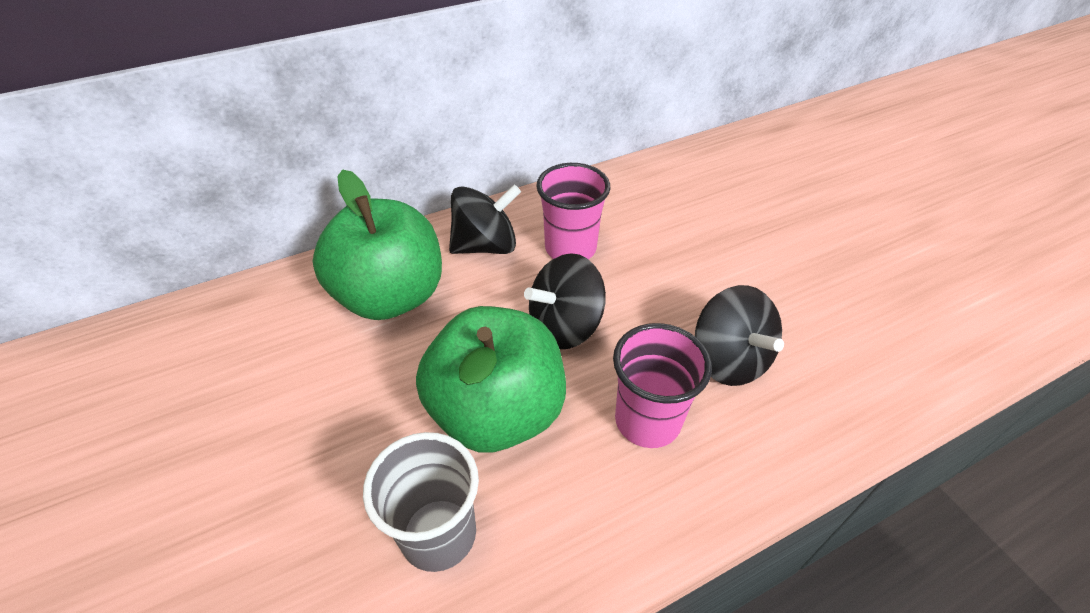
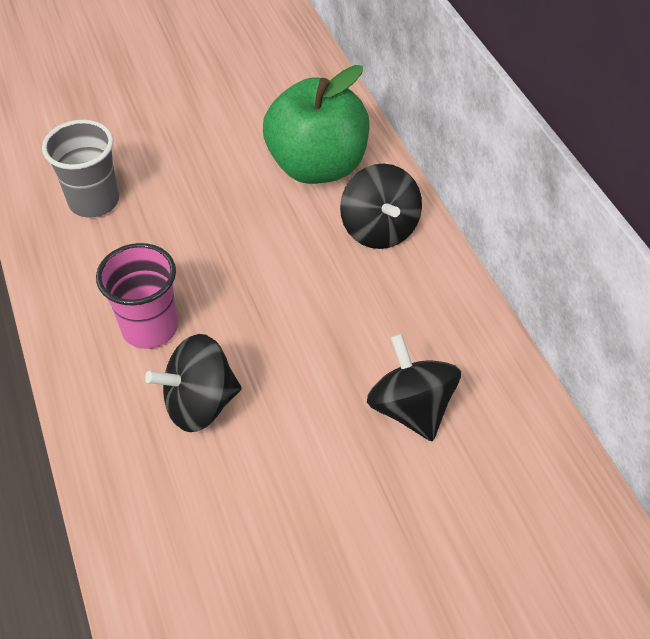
camera: 95 degrees right, 5 degrees up
green apple [416,306,566,453] -> none
black spinning top [524,253,606,349] -> black spinning top moved to [367,333,461,441]
pink cup [536,163,610,259] -> none

